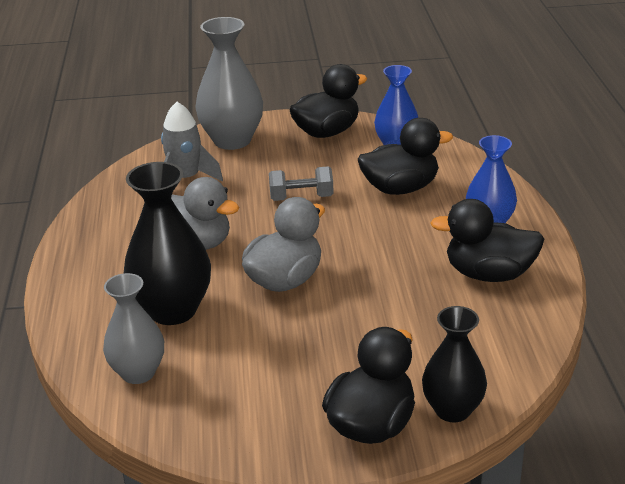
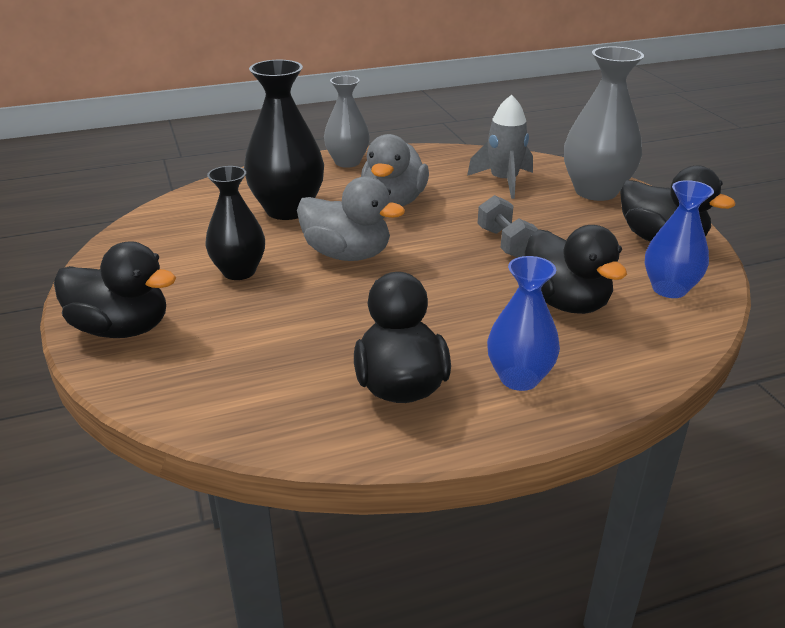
camera: 75 degrees right, 0 degrees up
grey vase [103,273,164,384] -> grey vase moved to [324,76,370,168]
black vase [422,306,487,422] -> black vase moved to [206,166,265,280]

